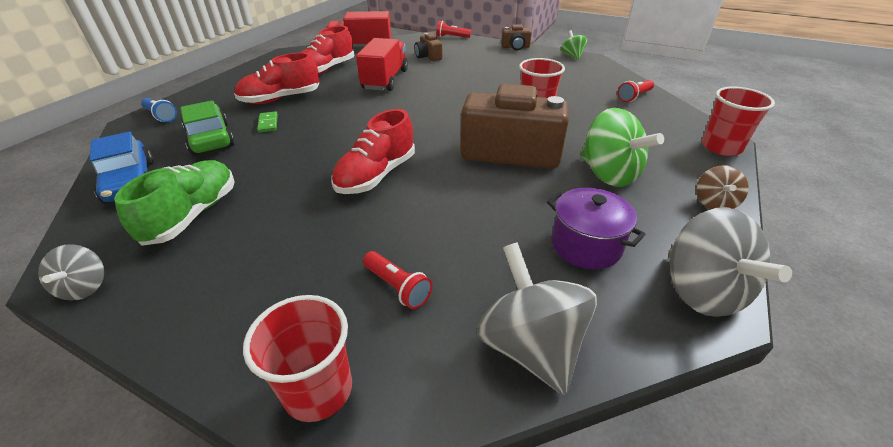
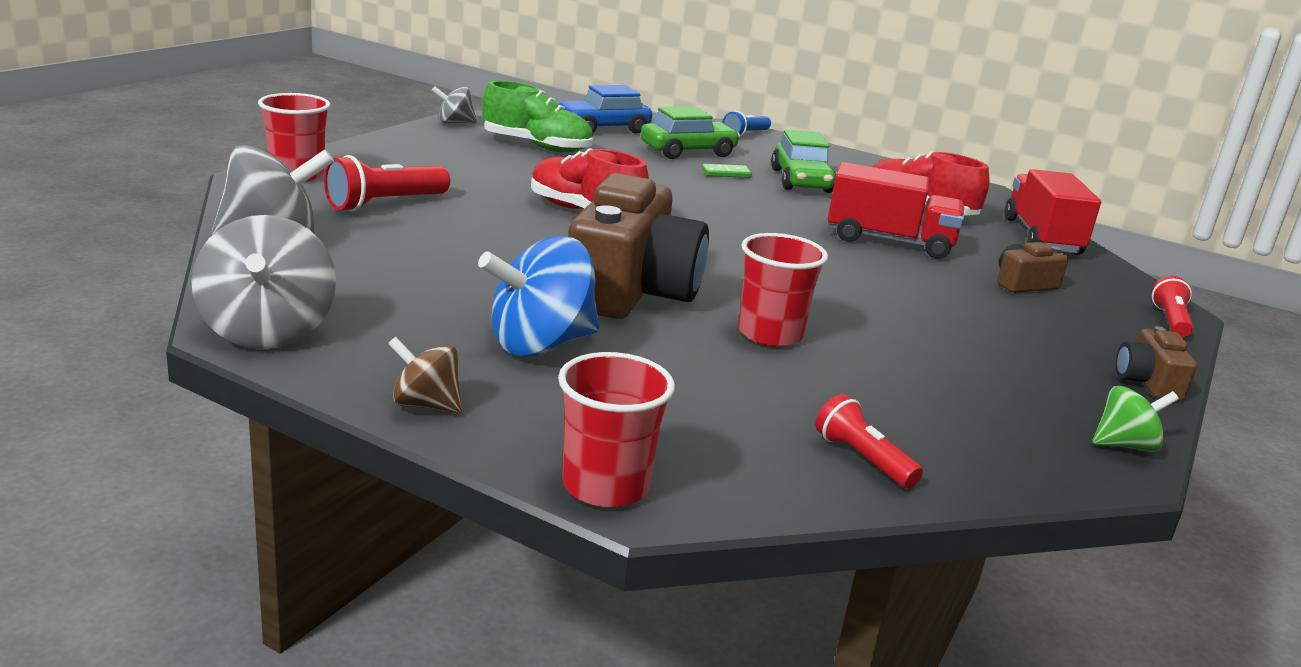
camera: 90 degrees right, 15 degrees down
red shoe [234,53,319,104] -> green car [771,129,836,193]
red flashlight [363,251,433,309] -> red flashlight [324,155,450,212], size x1.55
purple pot [547,188,646,269] -> none
green spinning top [580,108,664,187] -> blue spinning top [478,236,600,357]
grey spinning top [668,207,792,317] -> grey spinning top turned 90 degrees counterclockwise [191,215,336,349]

